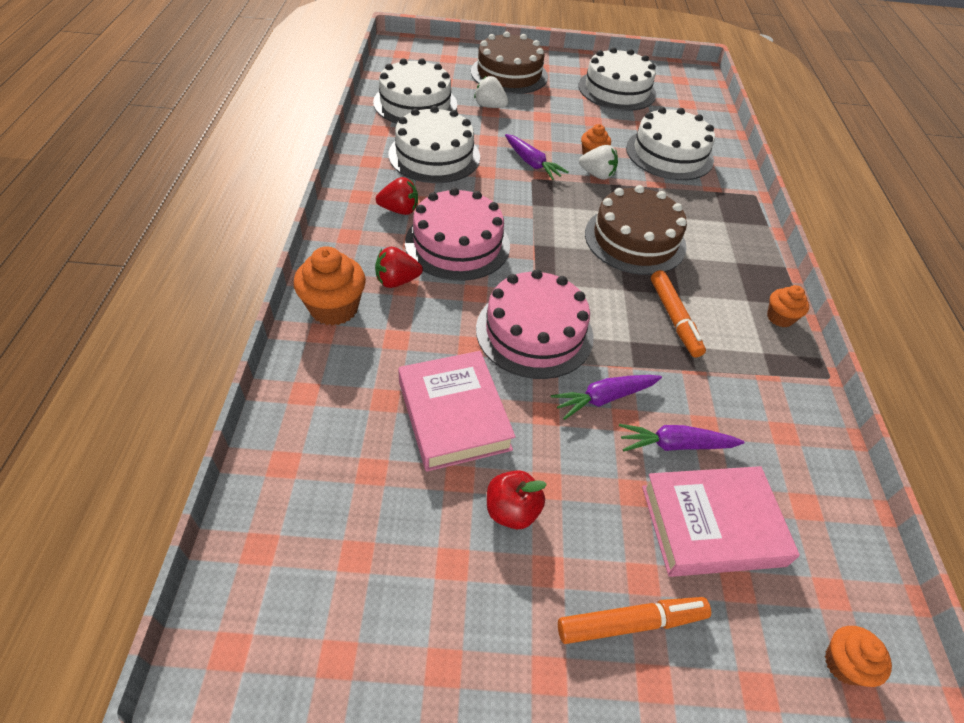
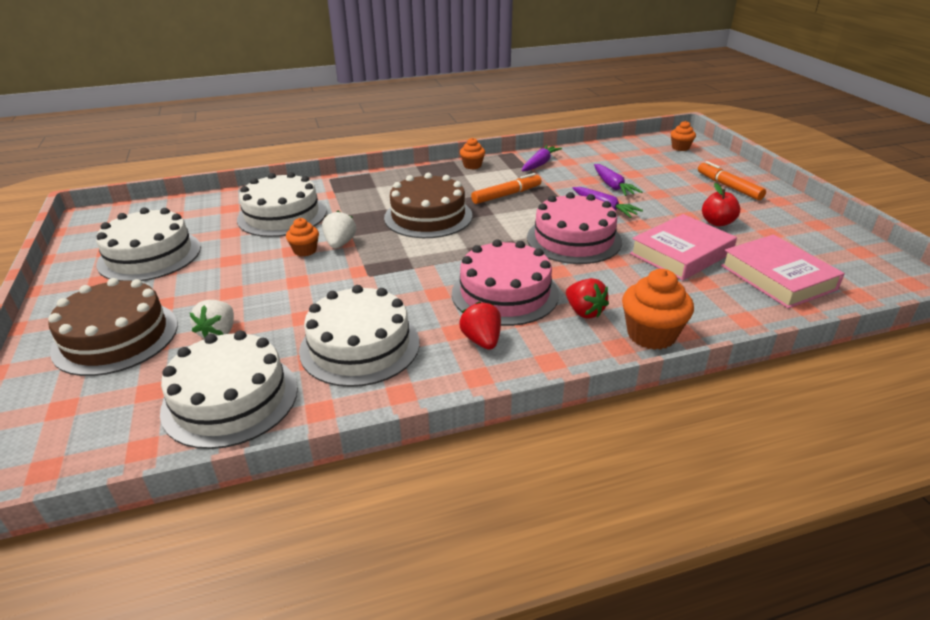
camera: 105 degrees left, 15 degrees down
purple carrot [505,134,568,180] -> purple carrot moved to [522,145,562,171]
pink book [642,466,800,577] -> pink book moved to [721,235,845,309]

